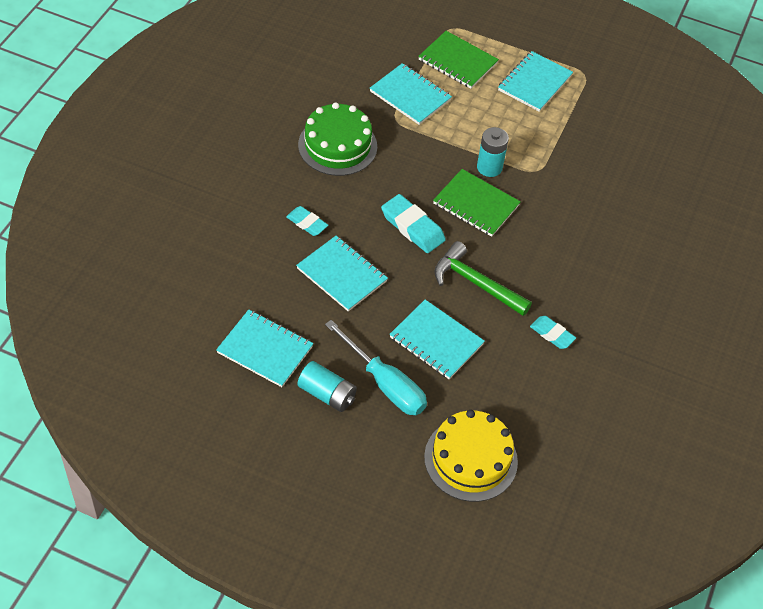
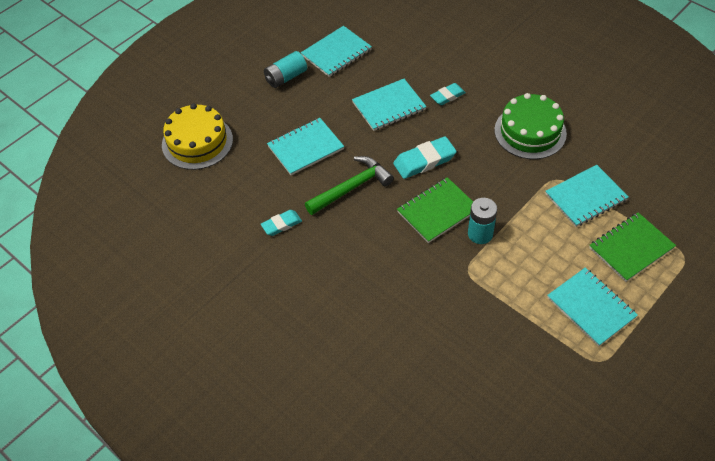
camera: 115 degrees right, 0 degrees up
turquoise screwdriver [325,320,427,415] -> none

